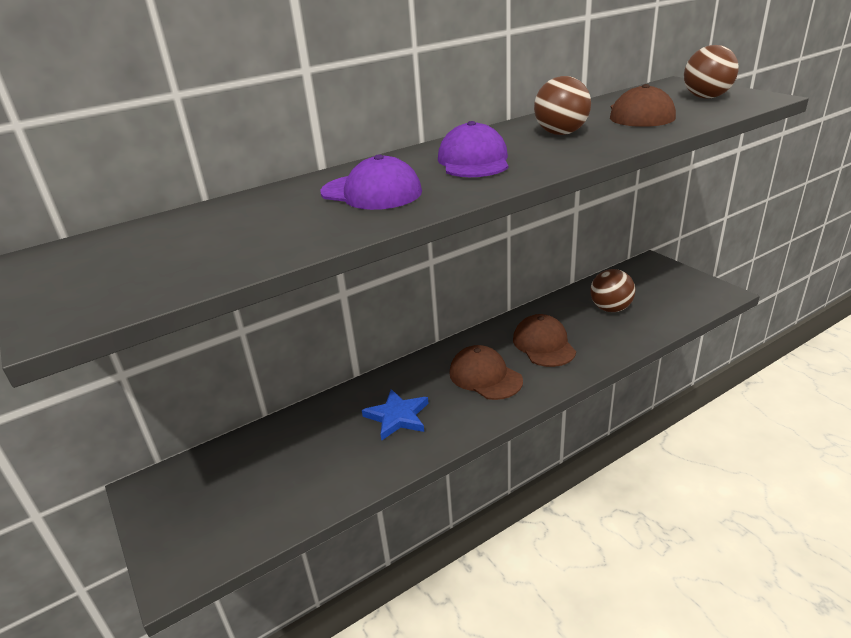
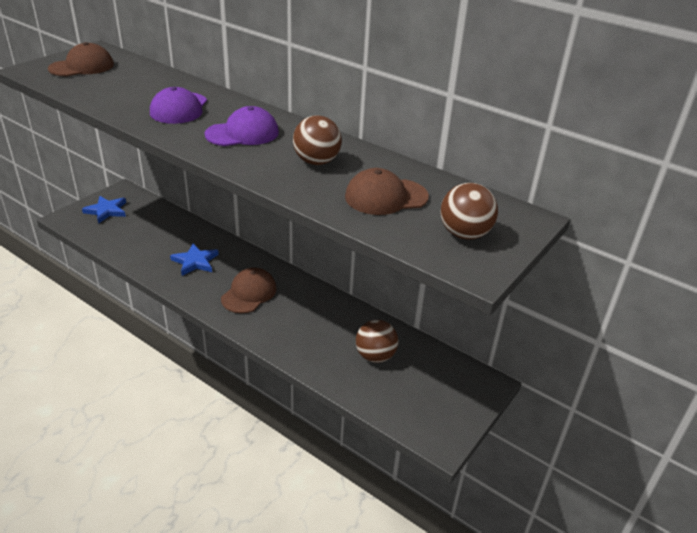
camera: 65 degrees right, 5 degrees up
brown cap [513,314,576,367] -> brown cap moved to [48,42,114,76]
none -> blue star [82,196,126,224]

